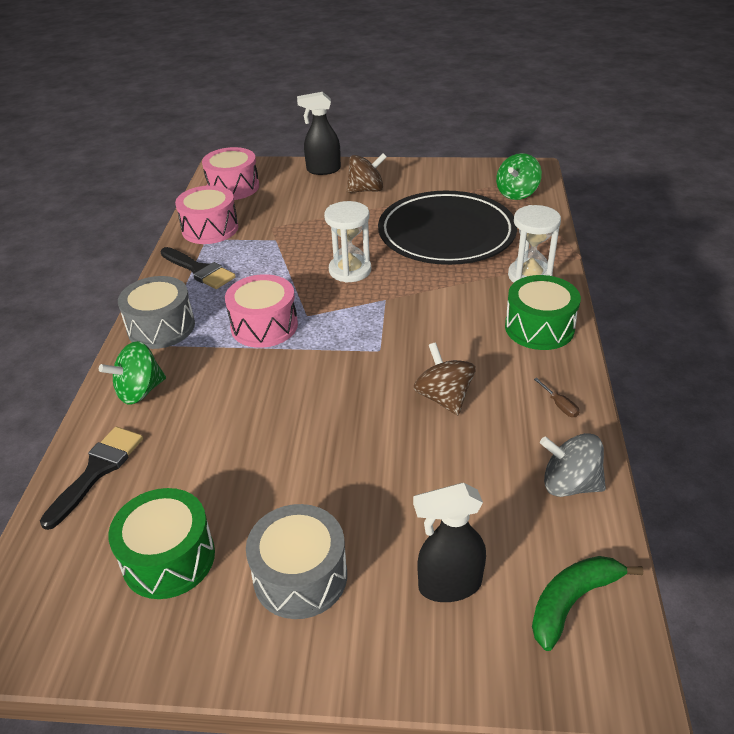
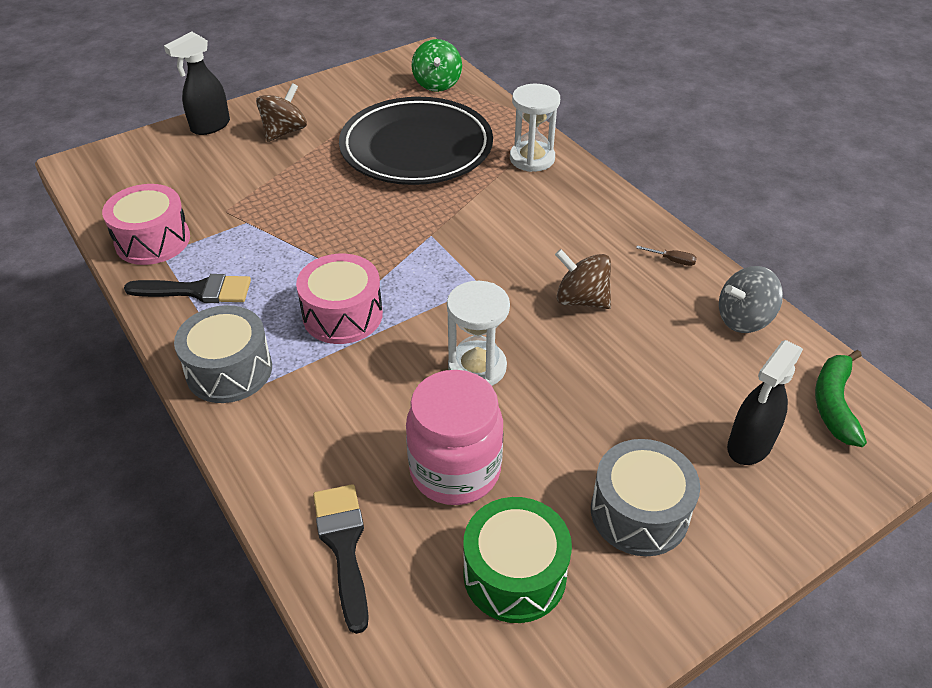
camera: 40 degrees left, 5 degrees up
green spinning top [99,341,166,404] -> none
pink drum [202,147,259,200] -> none
white hourglass [324,201,371,283] -> white hourglass moved to [447,281,510,386]
green drum [505,275,581,350] -> none
none -> pink jar [406,370,503,505]

